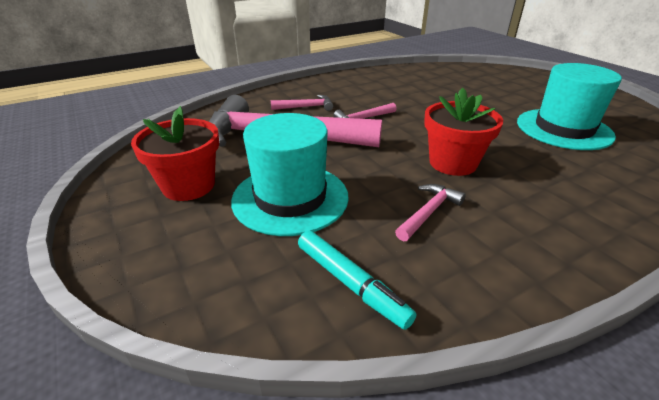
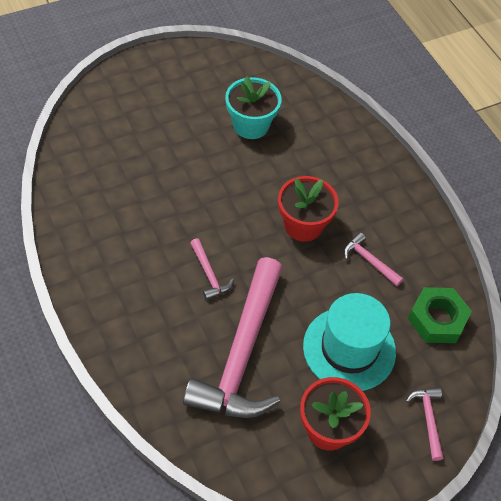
camera: 90 degrees left, 20 degrees up
pink hammer [271,95,333,111] -> pink hammer moved to [406,387,444,461]
turquoise marker [298,231,417,330] -> green nut [408,287,472,343]
turquoise hat [517,63,622,150] -> turquoise flower pot [225,76,282,139]

